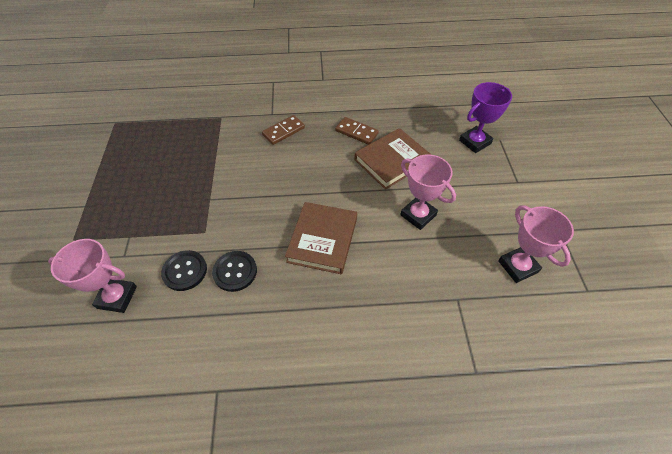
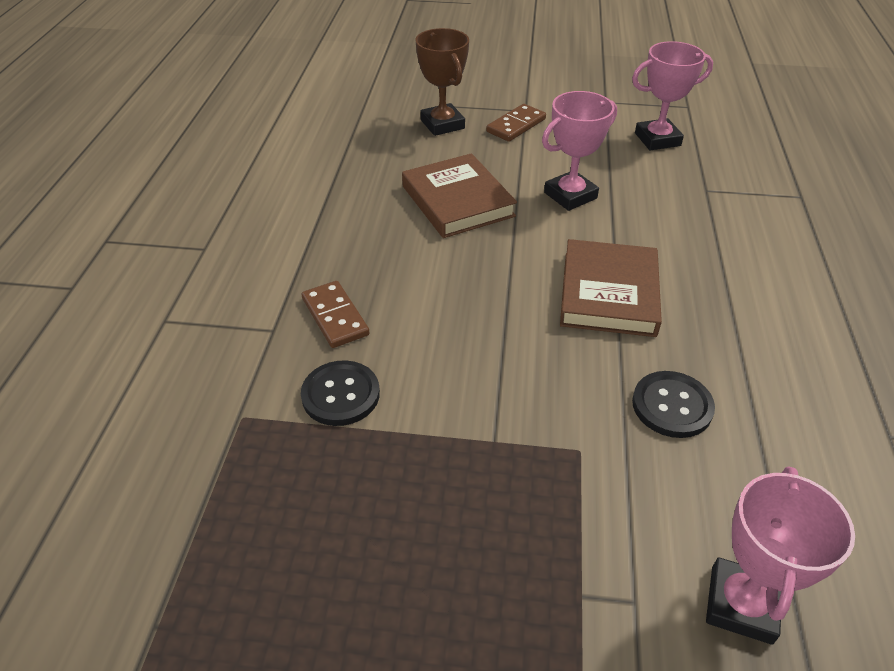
camera: 80 degrees left, 10 degrees down
black button [161,250,207,291] -> black button moved to [301,360,380,426]
brown book [285,202,357,274] -> brown book turned 75 degrees clockwise [560,239,662,337]
brown domino [335,117,379,145] -> brown domino moved to [486,104,546,142]
purple trophy [459,82,512,153] -> brown trophy [415,28,469,136]

